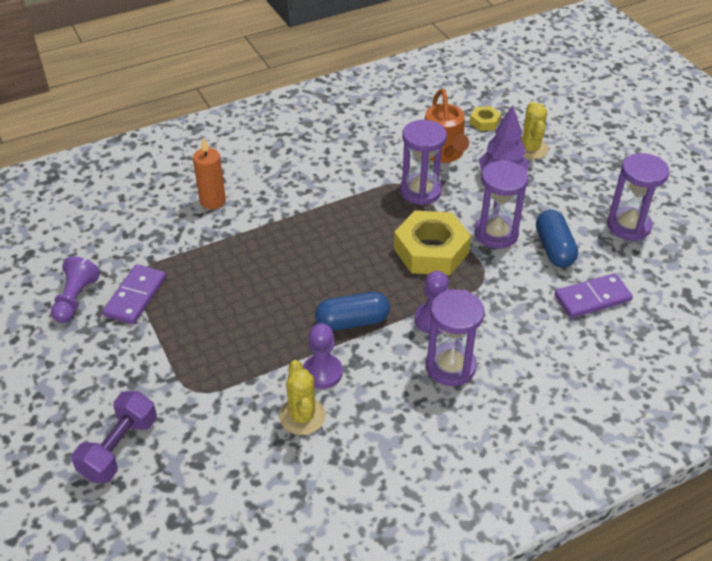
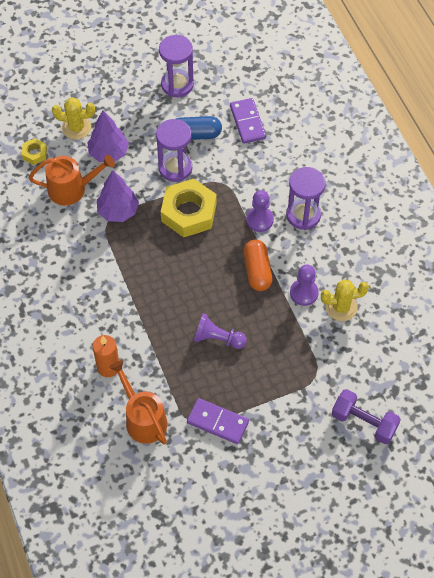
camera: 85 degrees left, 15 degrees up
purple pawn [51,256,100,323] -> purple pawn moved to [194,313,247,349]
blue capsule [315,292,390,331] -> orange capsule [244,240,272,291]
purple hourglass [400,120,447,205] -> purple tree [97,170,139,222]
none -> orange watering can [109,360,167,445]

